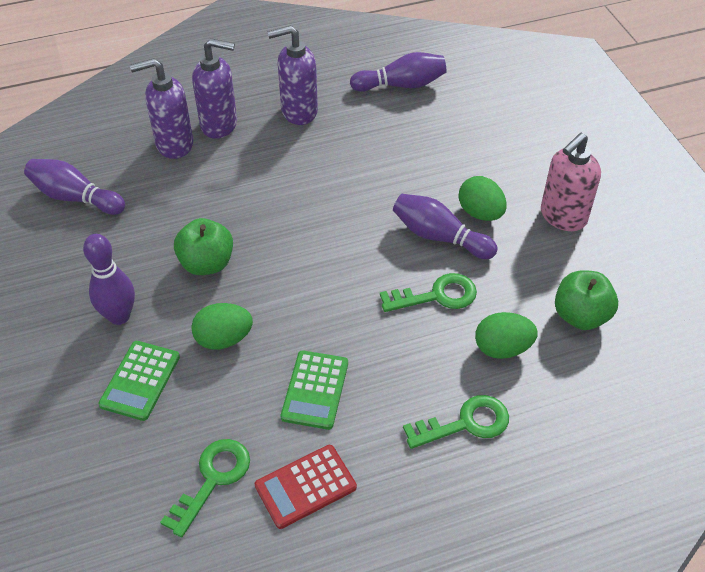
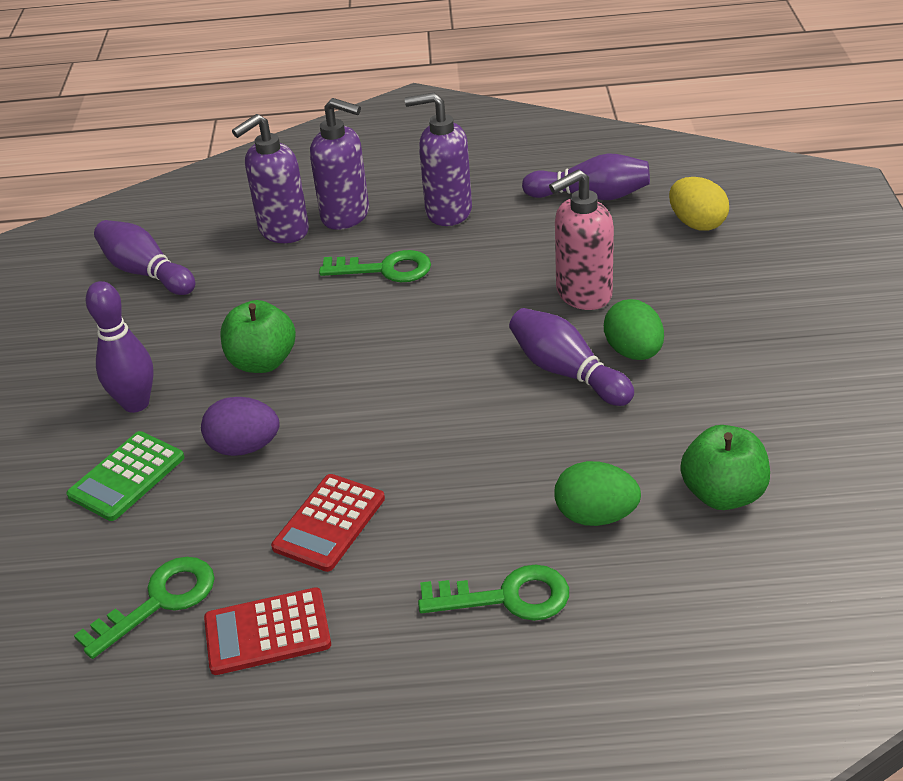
camera: 20 degrees right, 10 degrees down
purple soap dispenser [130,58,193,159] -> purple soap dispenser turned 45 degrees counterclockwise [232,114,309,243]
green egg [191,303,253,350] -> purple egg [201,397,280,456]
green calculator [281,350,348,430] -> red calculator [271,474,385,572]
green key [380,273,477,312] -> green key moved to [319,250,431,282]
pink soap dispenser [541,133,601,231] -> pink soap dispenser moved to [549,169,614,310]
none -> yellow egg [669,177,729,231]

